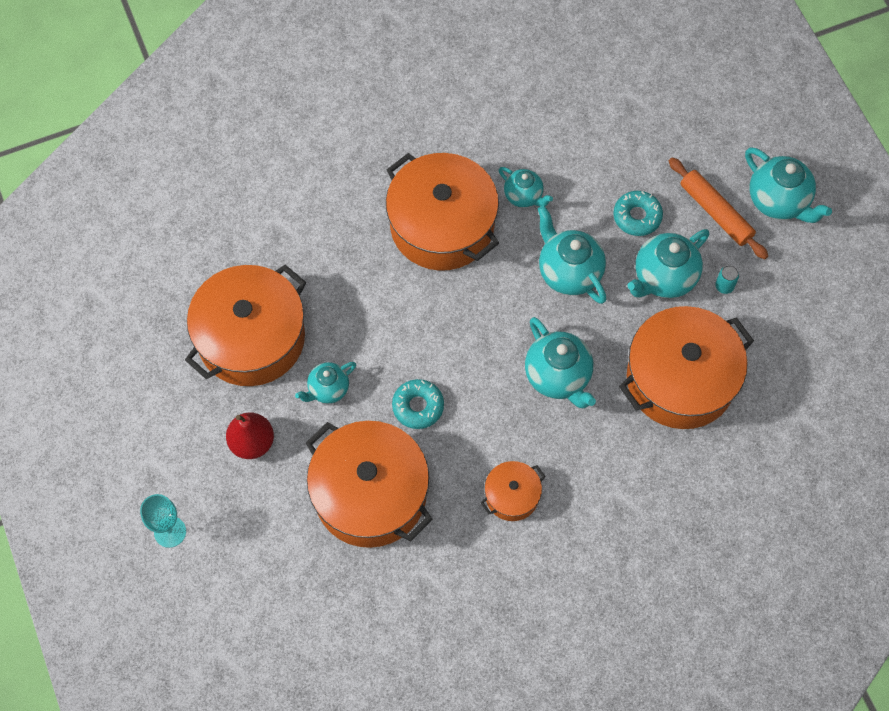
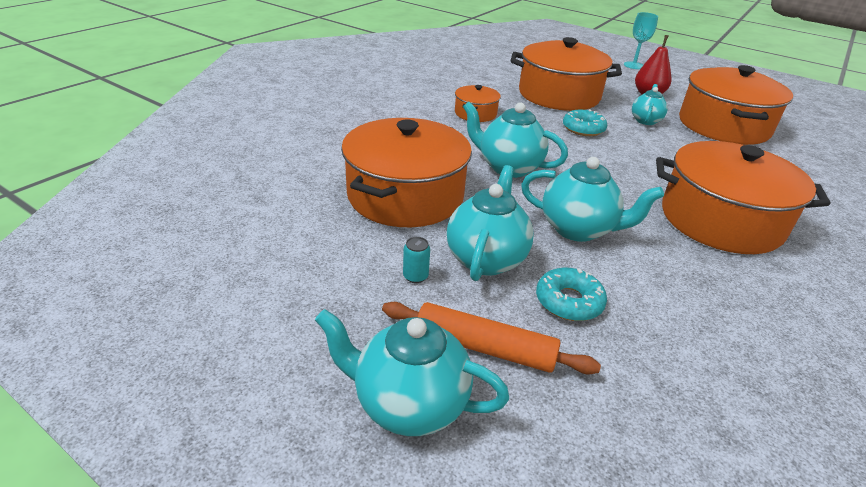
camera: 145 degrees right, 30 degrees down
turquoise teapot [499,167,553,208] -> none

